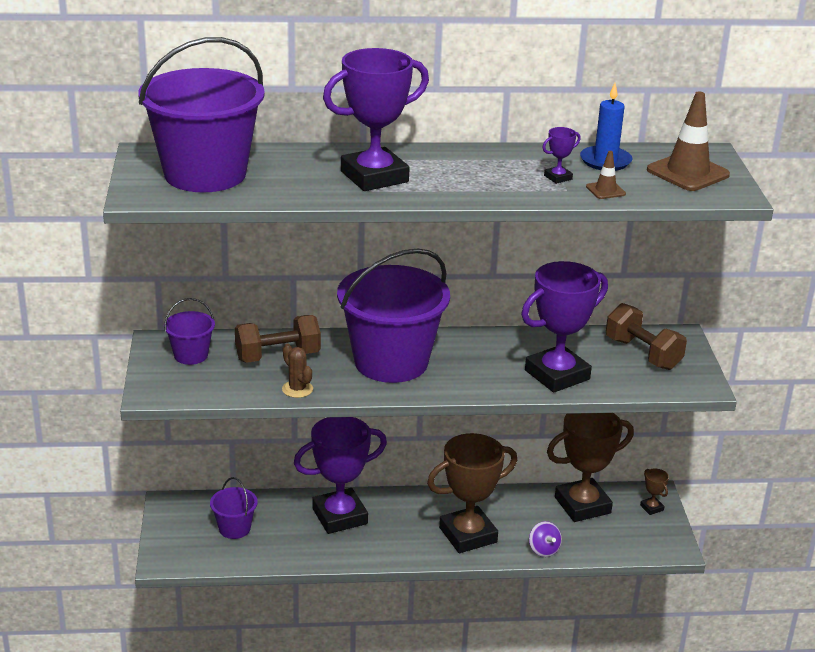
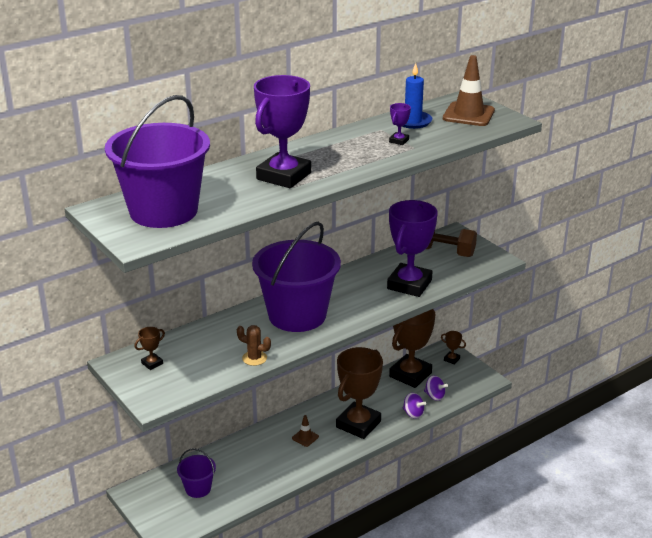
camera: 30 degrees left, 0 degrees up
purple bucket [164,298,215,365] -> brown trophy [134,327,165,370]
brown dumbbell [235,315,321,363] -> none
purple trophy [294,417,387,534] -> none
brown traffic cone [586,151,626,199] -> brown traffic cone moved to [292,415,319,447]
none -> purple spinning top [424,376,448,401]

